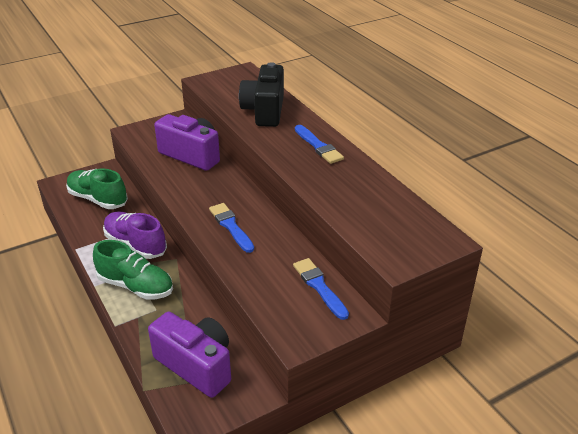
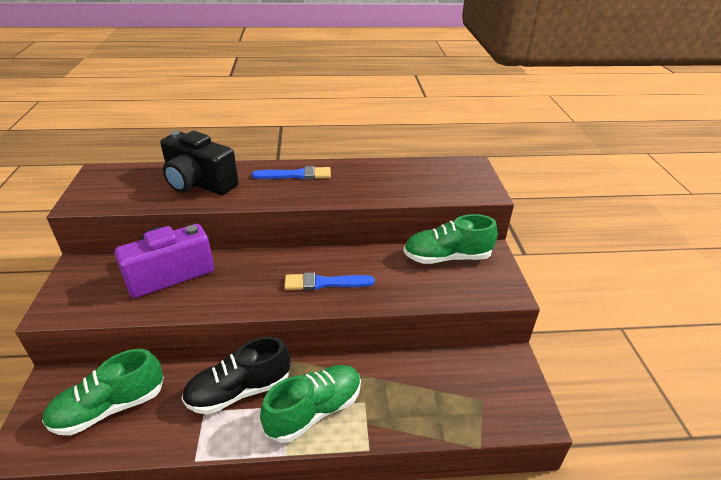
camera: 65 degrees left, 0 degrees up
purple shoe [103,212,167,259] -> black shoe [182,337,290,415]
purple camera [148,312,231,398] -> none
blue brush [293,258,349,320] -> green shoe [403,214,498,264]

